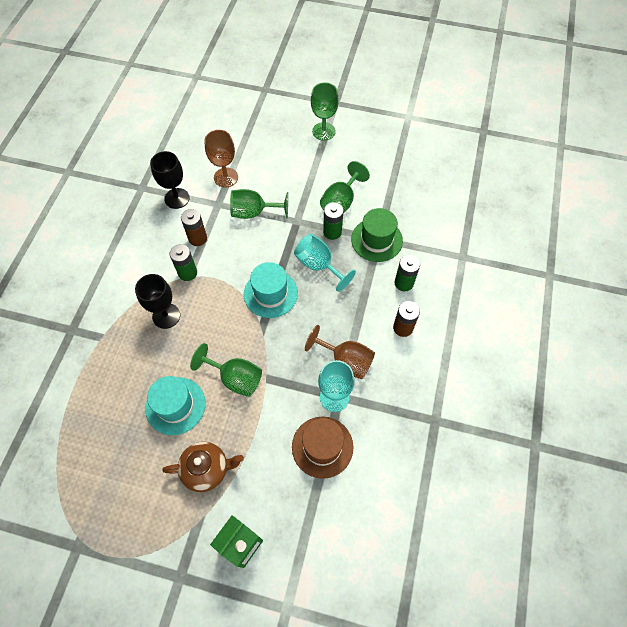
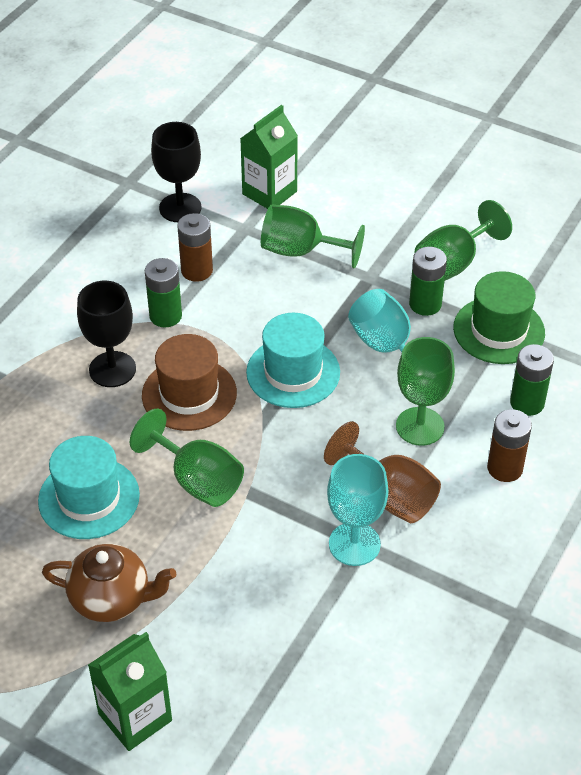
camera: 15 degrees right, 15 degrees down
brown goblet [204,130,238,187] -> green carton [240,105,298,209]
brown hat [292,417,353,479] -> brown hat moved to [142,334,237,431]
green goblet [311,82,339,141] -> green goblet moved to [396,337,455,446]

